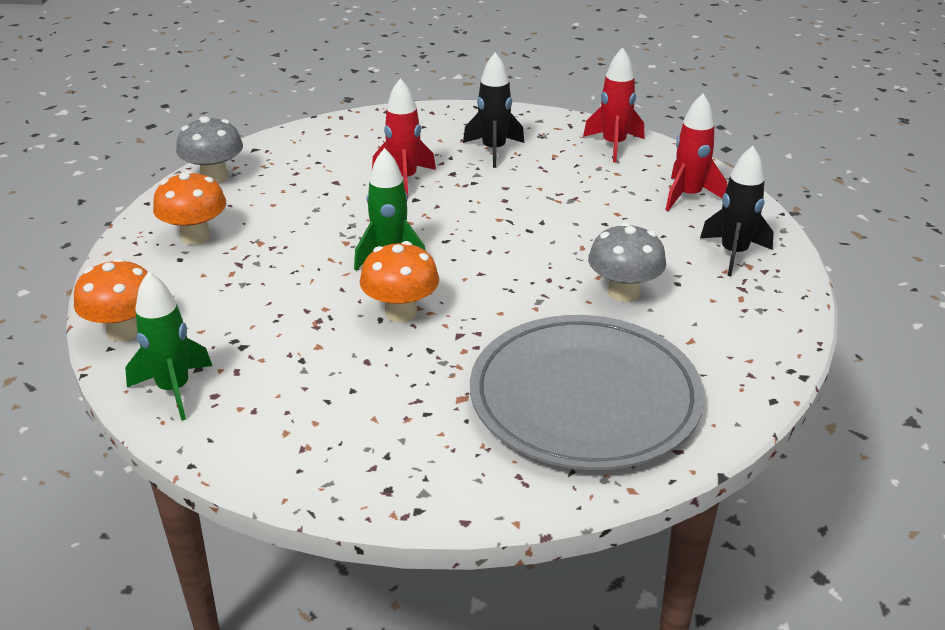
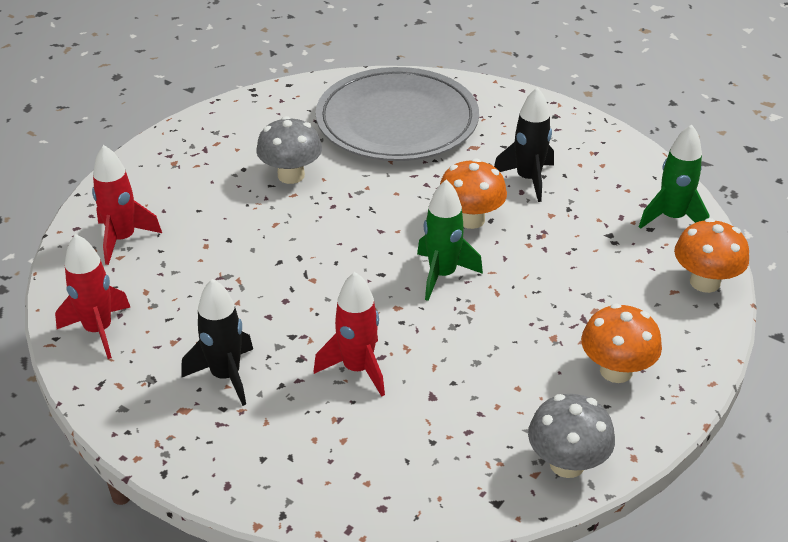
camera: 150 degrees left, 5 degrees up
black rocket [700,146,774,276] -> black rocket moved to [494,87,554,202]

